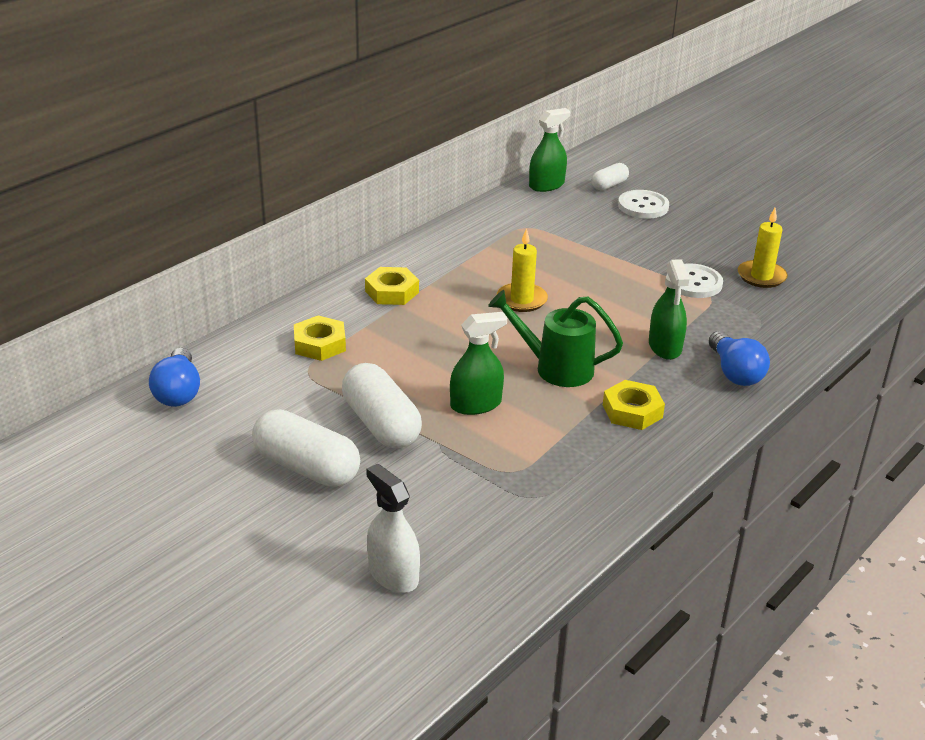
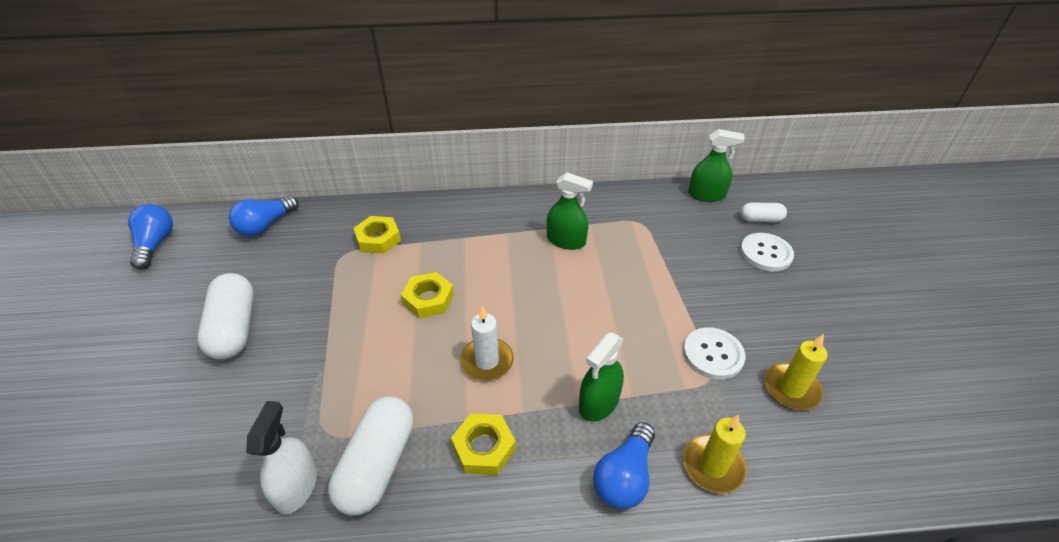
camera: 45 degrees right, 10 degrees up
white capsule [342,363,422,449] -> white capsule moved to [328,396,413,515]
yellow nut [365,267,419,305] -> yellow nut moved to [401,272,454,319]
white spray bottle [366,464,420,593] -> white spray bottle moved to [246,401,317,514]
green spray bottle [450,312,507,415] -> green spray bottle moved to [547,172,593,250]
green watering can [488,290,623,387] -> white candle [460,306,514,381]
yellow candle [497,228,548,312] -> yellow candle moved to [683,414,747,494]
none -> blue light bulb [128,204,173,270]

